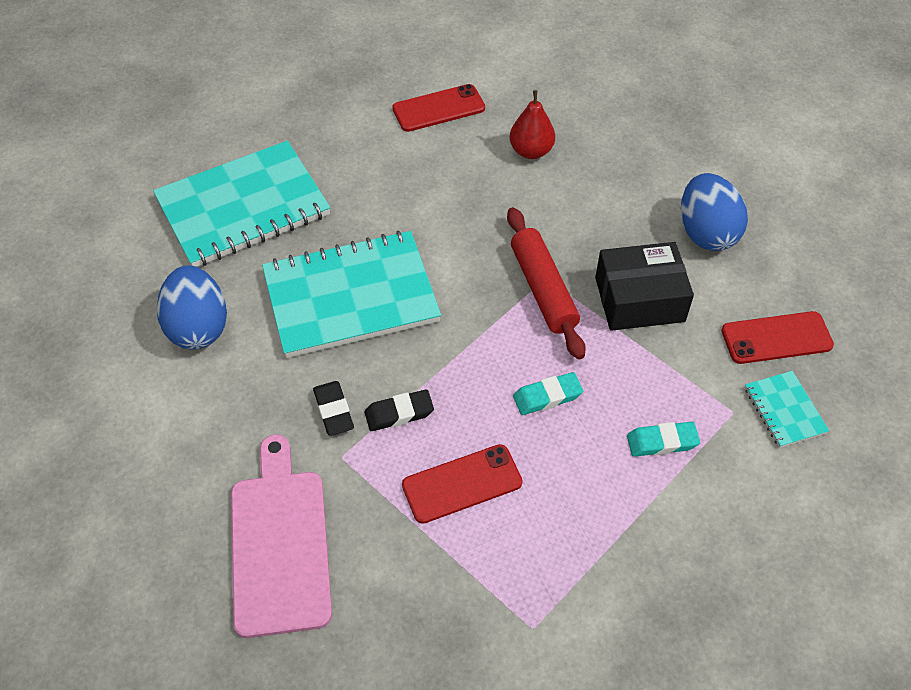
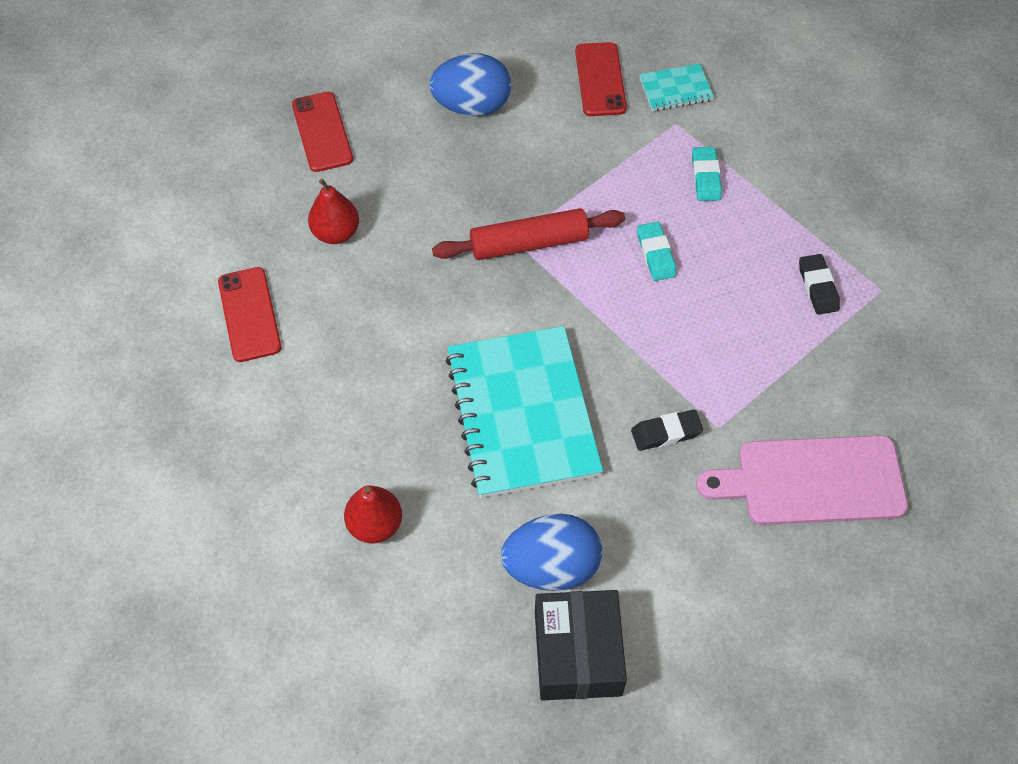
camera: 85 degrees left, 5 degrees up
turquoise notebook [153,141,330,267] -> red pear [344,485,402,543]
black eraser [365,389,434,431] -> black eraser moved to [799,254,840,315]
red phone [402,444,523,524] -> red phone moved to [292,92,353,172]
black box [595,242,694,331] -> black box moved to [535,590,627,701]

